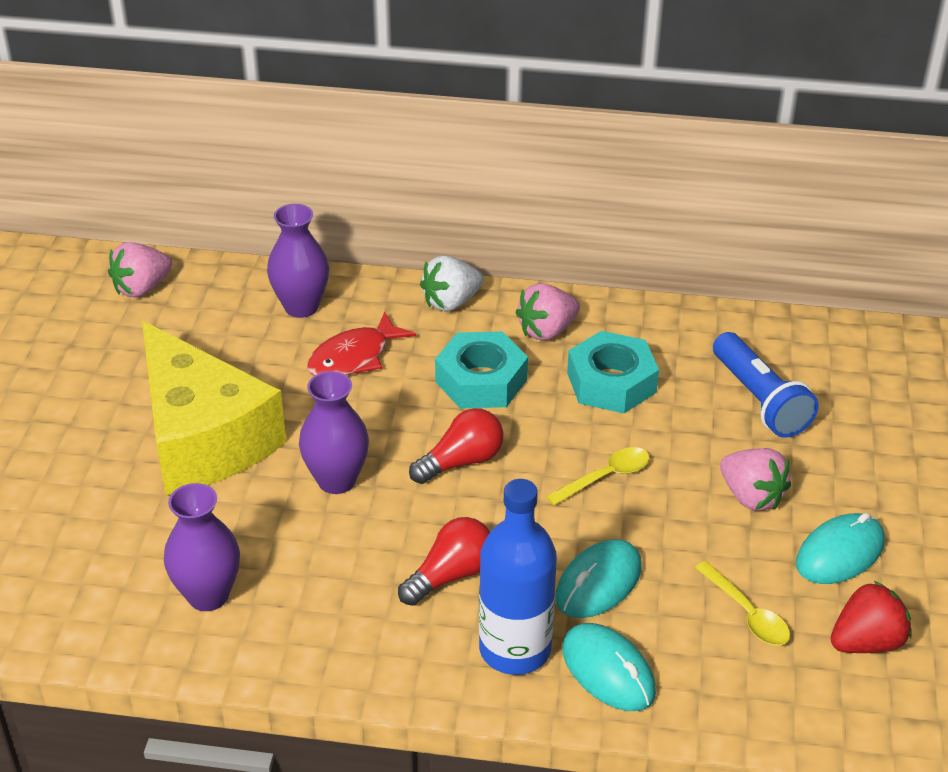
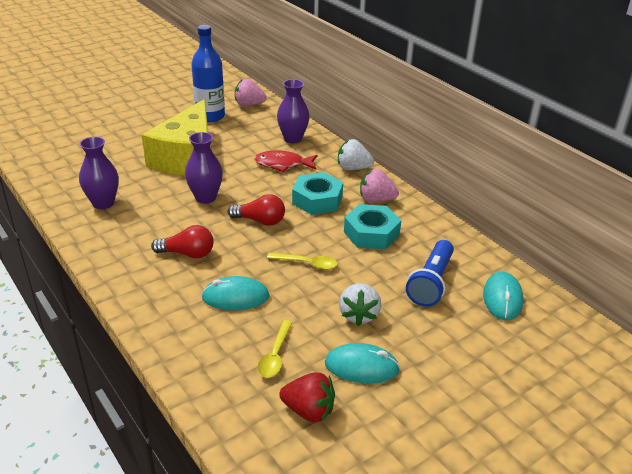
camera: 45 degrees right, 5 degrees down
blue bottle [479,479,557,675] -> blue bottle moved to [191,25,225,122]
turquoise mouse [562,623,656,711] -> turquoise mouse moved to [483,272,523,320]
pink strawberry [720,448,791,511] -> white strawberry [339,283,381,326]

